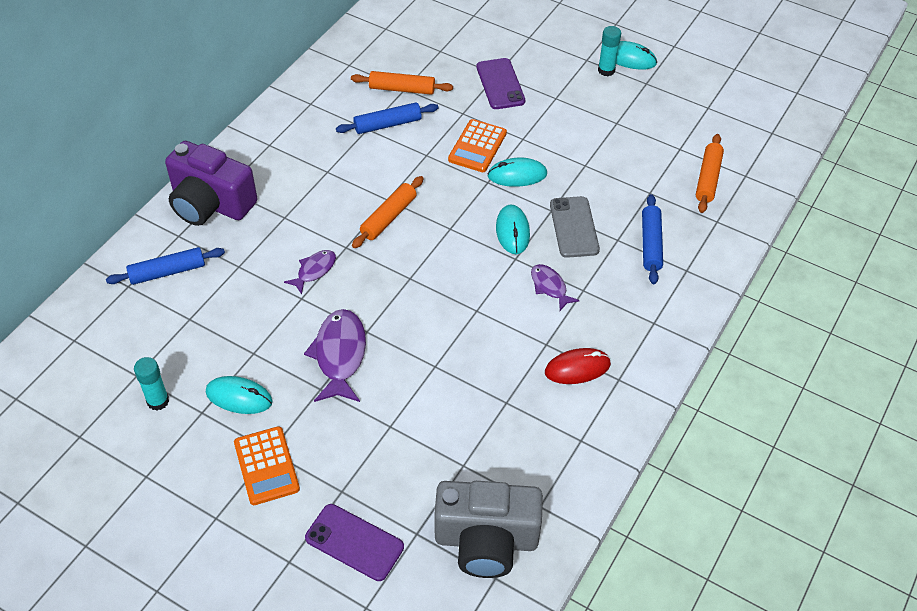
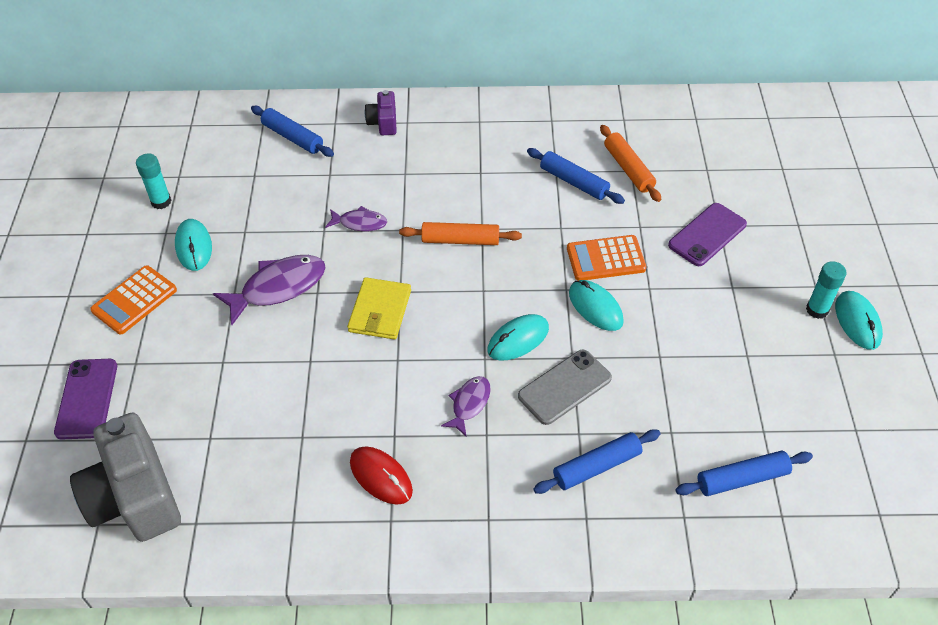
camera: 60 degrees right, 0 degrees up
purple camera [165,141,257,226] -> purple camera [365,90,397,135], size x0.49
orange rolling pin [696,134,724,213] -> blue rolling pin [675,451,813,496]
none -> yellow wallet [347,277,411,339]

